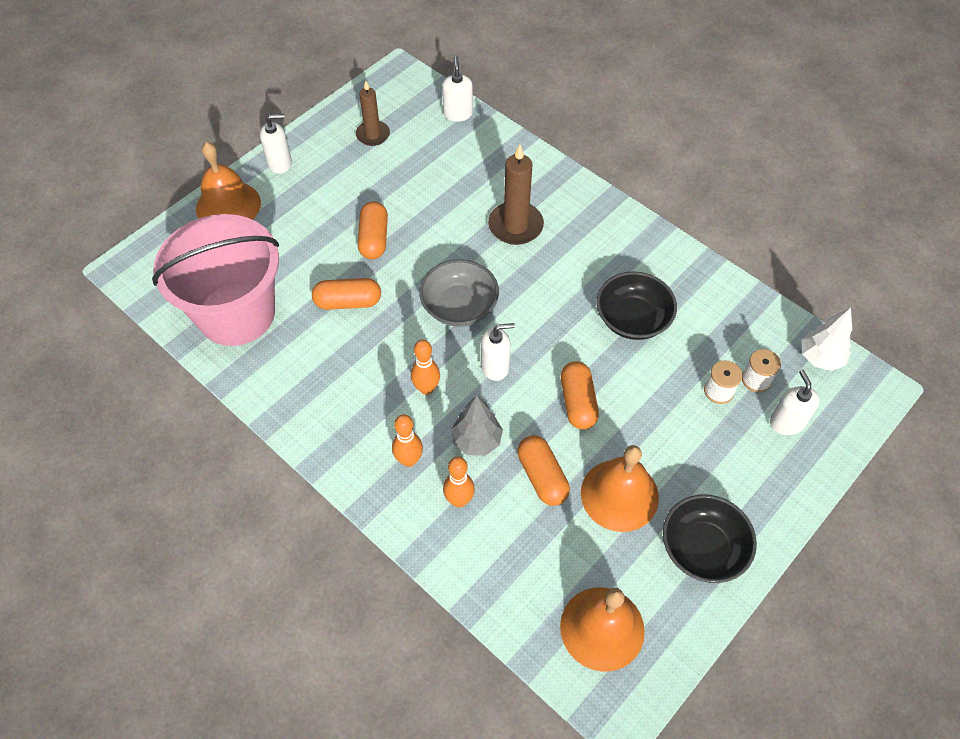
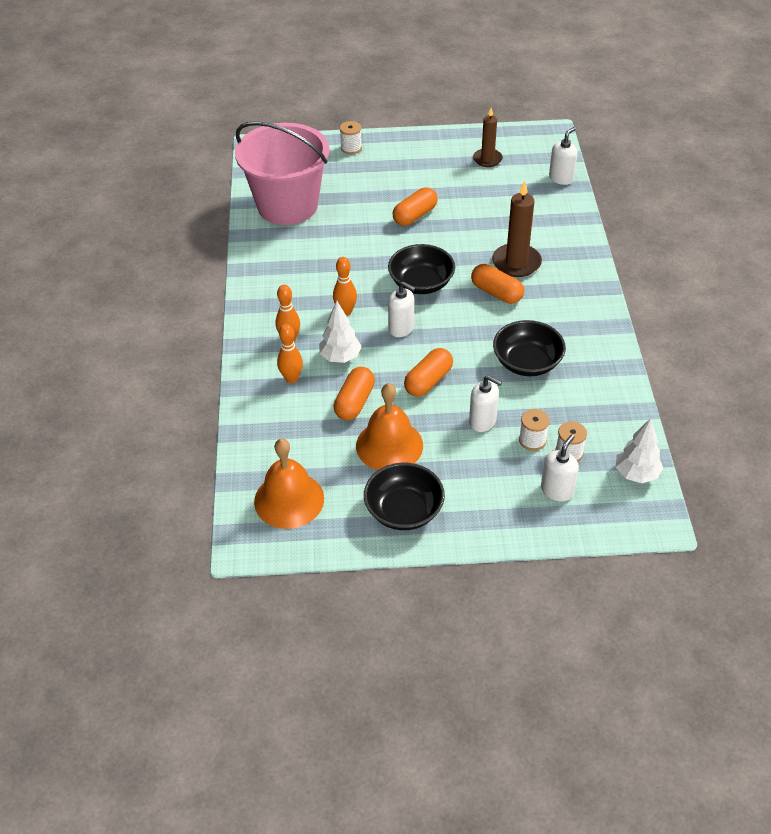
camera: 45 degrees right, 10 degrees down
orange bell [196,142,261,220] -> white spool [340,121,362,154]
white soap dispenser [260,114,292,174] -> white soap dispenser moved to [469,375,502,432]
orange capsule [312,278,381,310] -> orange capsule moved to [471,264,524,304]
grey bowl [419,259,499,327] -> black bowl [388,244,455,294]
grey tree [451,395,503,456] -> white tree [319,301,362,363]

